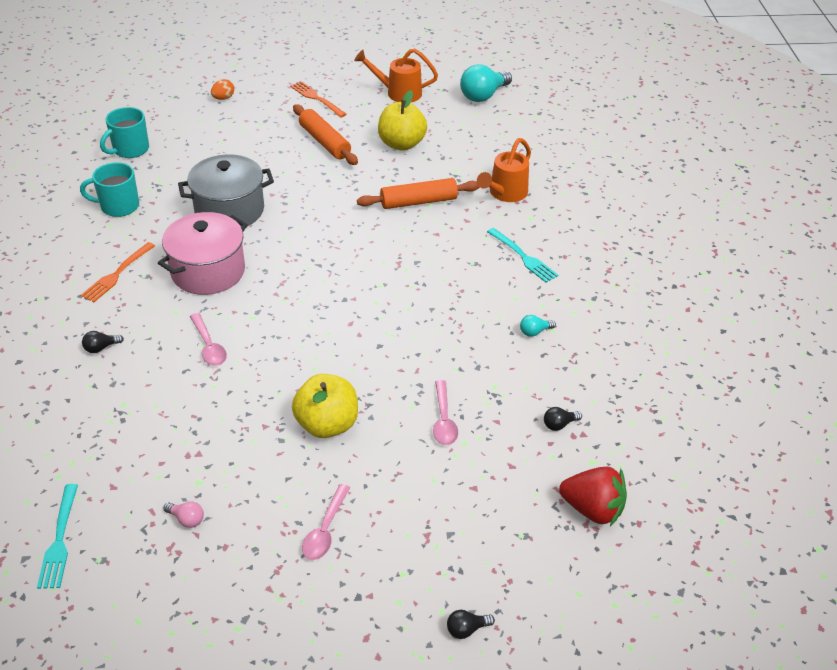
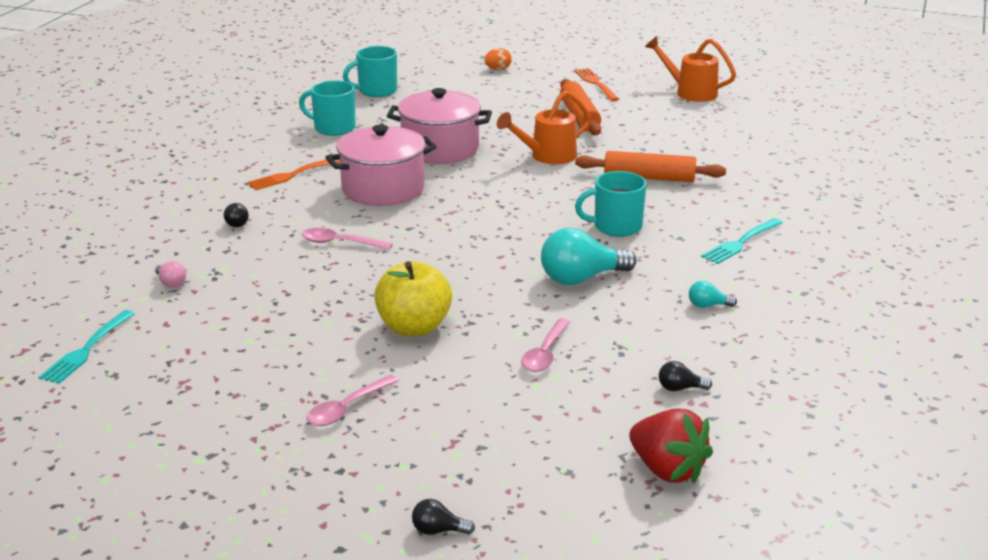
camera: 25 degrees right, 15 degrees down
black light bulb [82,331,124,353] -> black light bulb turned 105 degrees counterclockwise [224,203,249,227]
pink light bulb [163,501,204,528] -> pink light bulb moved to [155,261,186,288]
grey pot [178,154,274,227] -> pink pot [387,88,492,164]
pink spoon [190,313,227,366] -> pink spoon turned 105 degrees clockwise [302,228,393,250]
yellow apple [378,90,427,151] -> none
turquoise light bulb [460,64,512,102] -> turquoise light bulb moved to [541,228,636,285]
orange watering can [477,138,531,202] -> orange watering can moved to [497,91,591,164]
turquoise fork [487,228,558,283] -> turquoise fork turned 60 degrees clockwise [701,218,783,264]
none -> turquoise mug [575,171,647,237]

